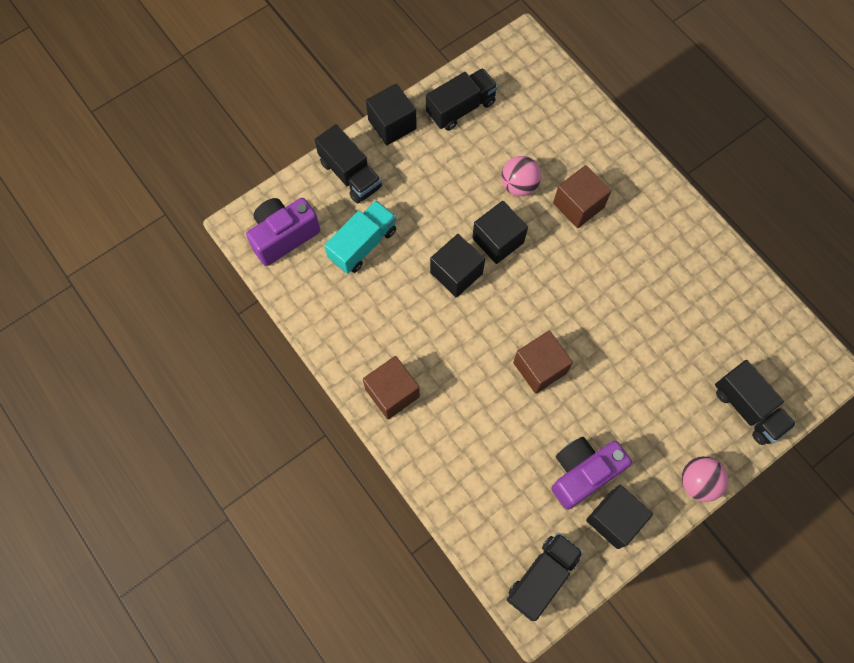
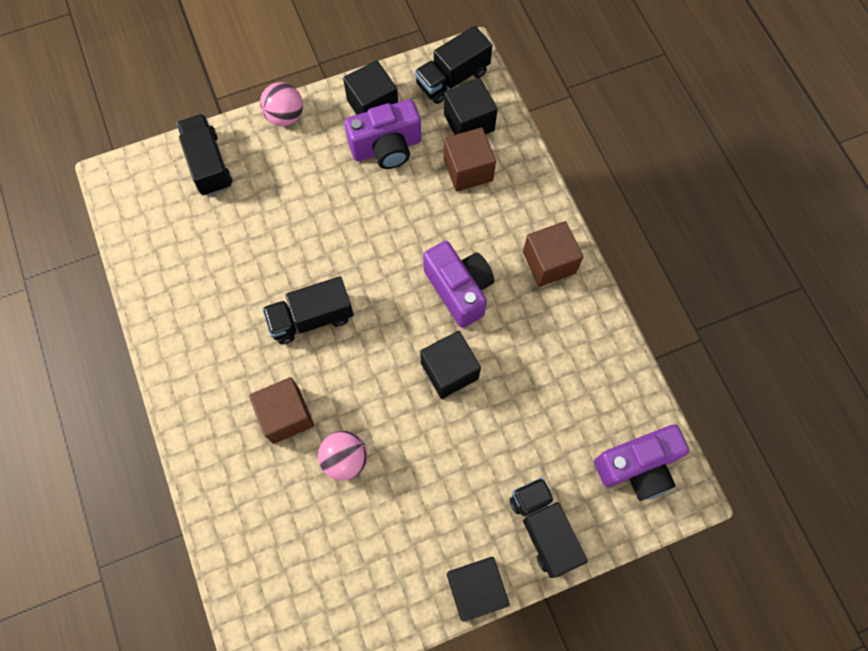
camera: 165 degrees left, 0 degrees up
turquoise truck [324,200,396,274] -> none
black truck [426,68,498,131] -> black truck moved to [262,276,354,344]
black cube [472,201,528,264] -> black cube moved to [444,78,497,135]
brown cube [513,331,573,394] -> brown cube moved to [444,127,496,192]
none -> purple camera [423,241,494,328]

